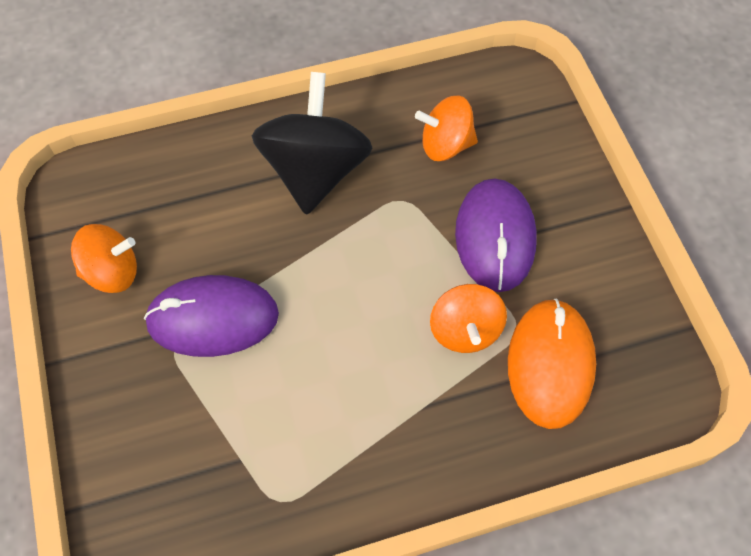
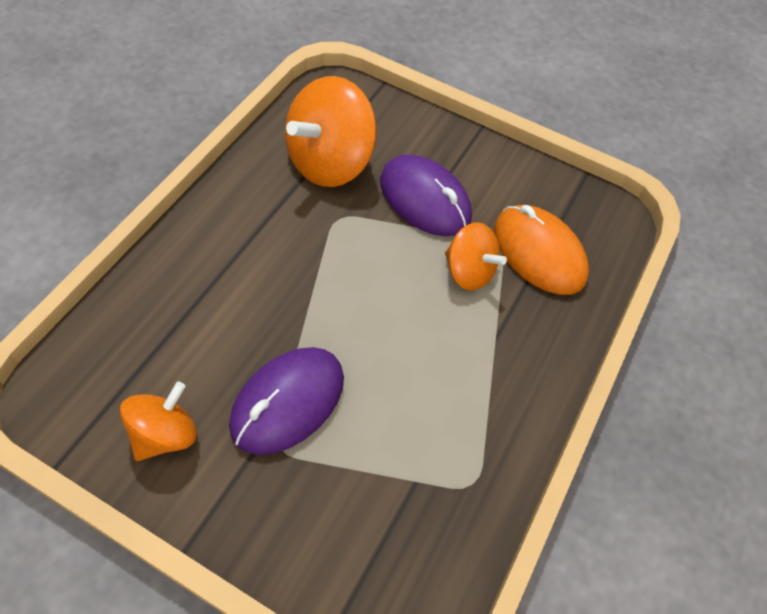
camera: 50 degrees left, 5 degrees down
black spinning top [252,72,372,215] -> none
orange spinning top [415,96,478,161] -> orange spinning top [285,76,377,187], size x1.69

